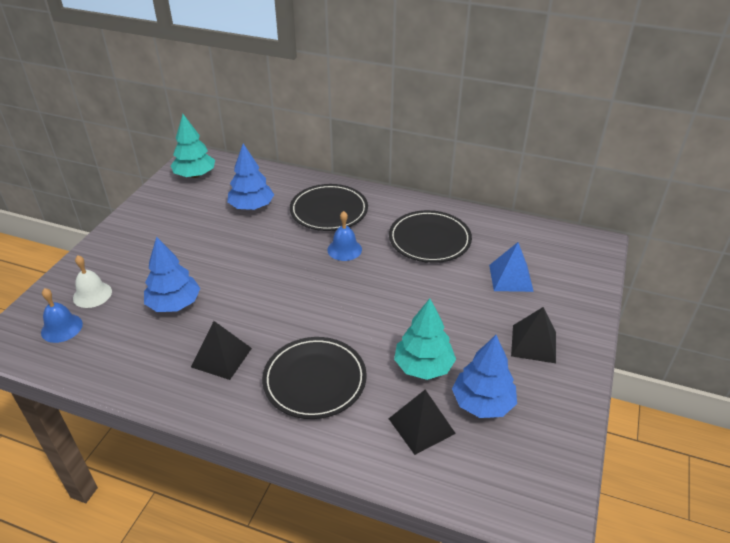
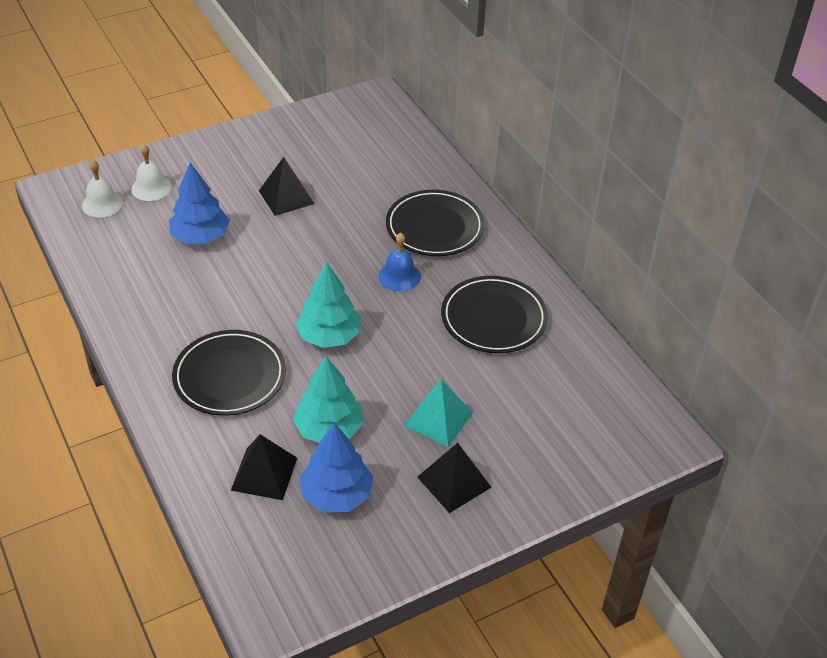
camera: 40 degrees right, 5 degrees up
blue bell [41,288,83,343] -> white bell [82,160,123,218]
turquoise tree [171,114,215,178] -> turquoise tree moved to [295,262,360,348]
black pyramid [191,321,252,380] -> black pyramid moved to [259,157,314,216]
blue tree [227,144,274,210] -> none
blue pyramid [489,242,534,292] -> none
none -> turquoise pyramid [404,379,473,447]

